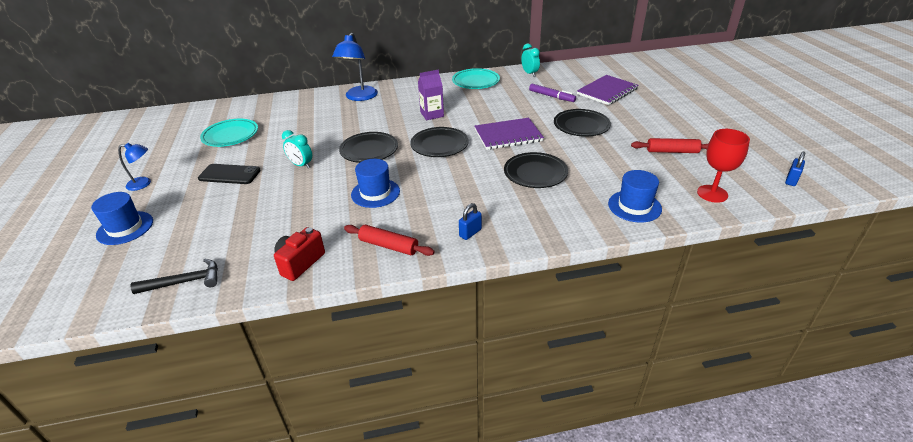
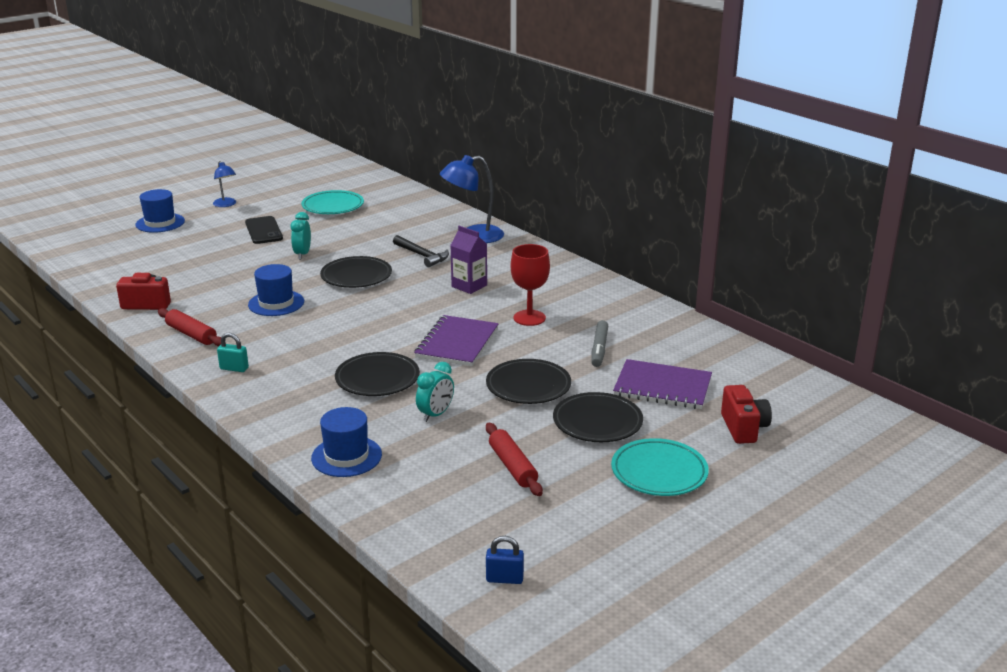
camera: 60 degrees right, 10 degrees down
black hammer [130,259,218,294] -> black hammer moved to [393,235,449,267]
red rolling pin [344,225,435,256] -> red rolling pin turned 45 degrees counterclockwise [158,308,221,346]
black plate [410,127,469,157] -> black plate moved to [553,392,643,442]
turquoise plate [452,68,500,89] -> turquoise plate moved to [611,438,709,496]
blue padlock [459,203,482,240] -> turquoise padlock [217,333,249,372]
purple notebook [474,118,544,150] -> purple notebook turned 60 degrees clockwise [414,315,499,366]
turquoise clock [521,43,540,77] -> turquoise clock moved to [416,362,454,422]
purple marker [529,84,576,102] -> grey marker [591,320,608,367]
red goblet [697,129,750,203] -> red goblet moved to [511,244,550,326]
none -> red camera [721,385,772,444]

